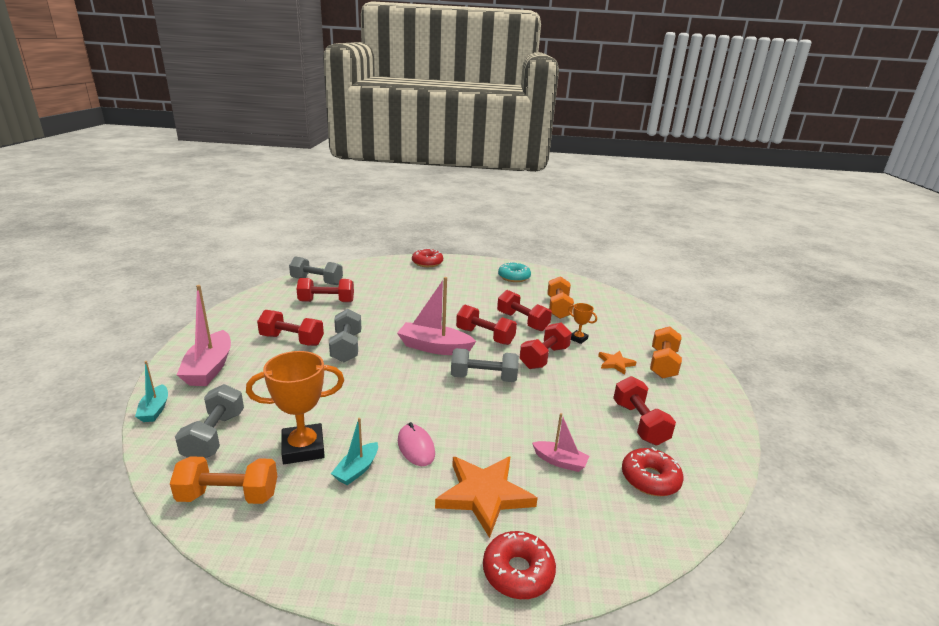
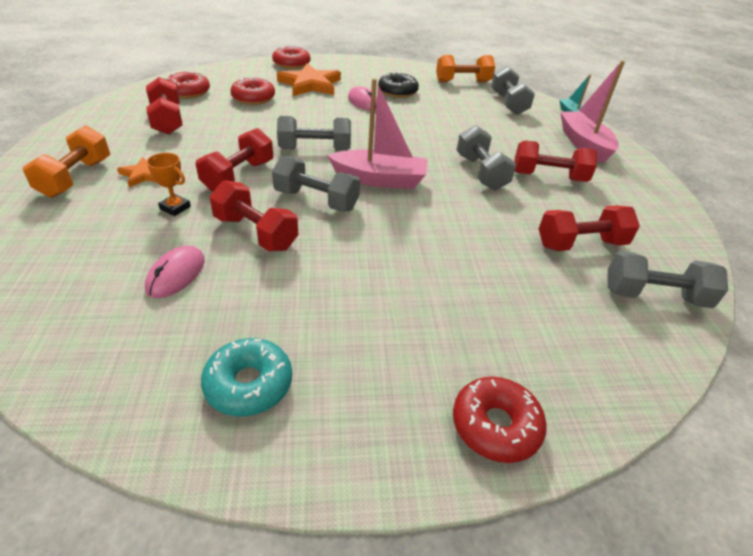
camera: 170 degrees right, 15 degrees up
orange trophy [246,351,344,464] -> none
turquoise boat [331,418,378,485] -> black donut [378,72,419,98]
red dumbbell [456,305,517,345] -> grey dumbbell [272,155,360,212]
pink boat [532,413,589,472] -> red donut [230,77,275,105]
orange dumbbell [547,276,574,319] -> pink mouse [145,246,205,298]

